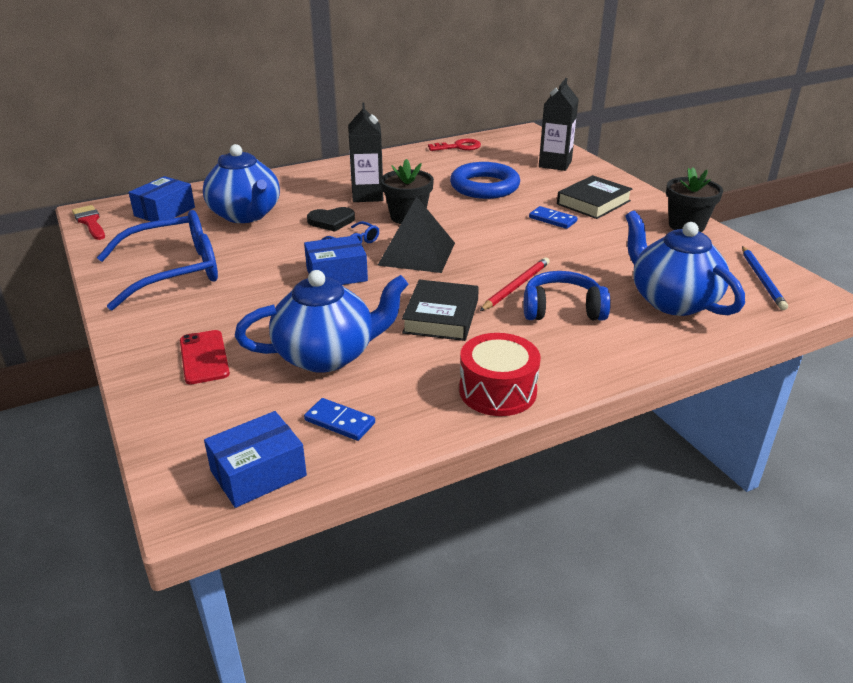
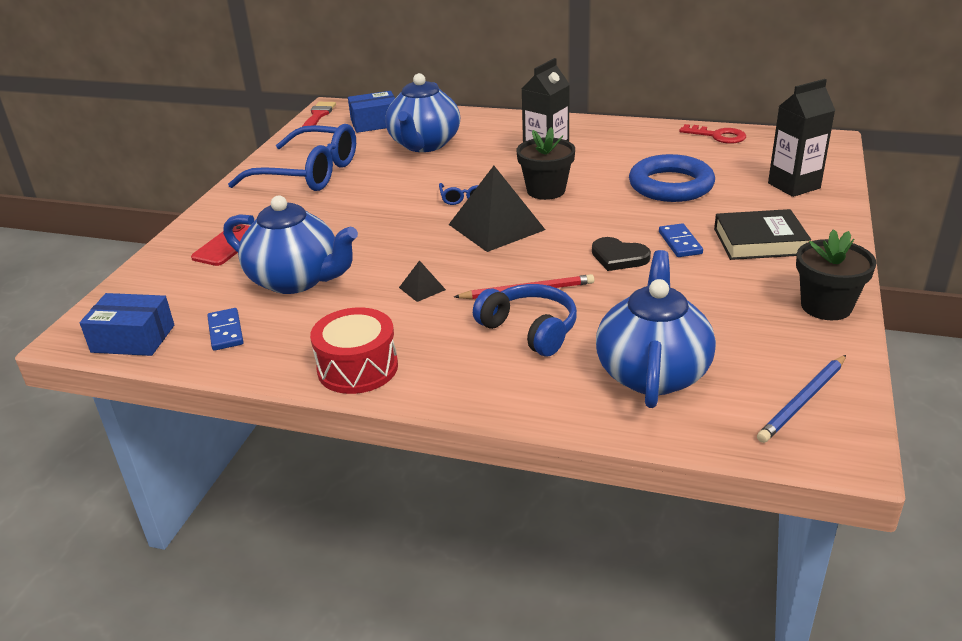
camera: 45 degrees right, 0 degrees up
blue box [304,235,368,285] -> none
black heart [307,207,355,232] -> black heart moved to [592,237,651,271]
black book [402,280,479,341] -> black pyramid [399,260,446,302]

